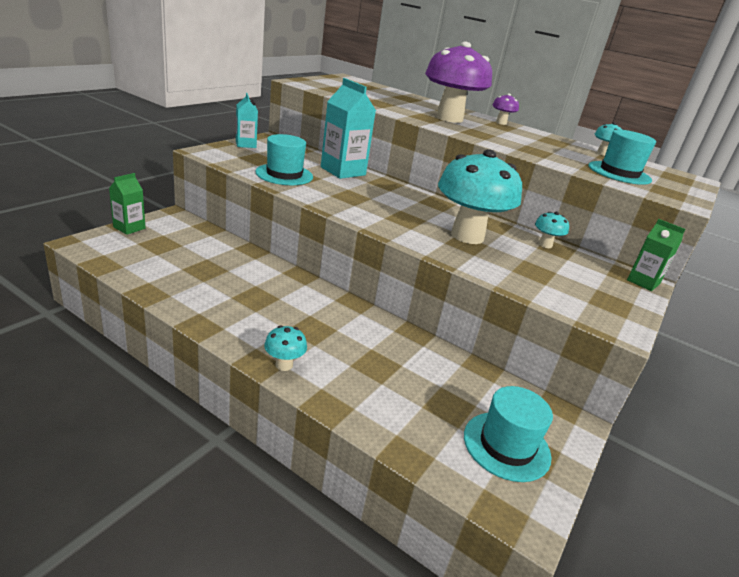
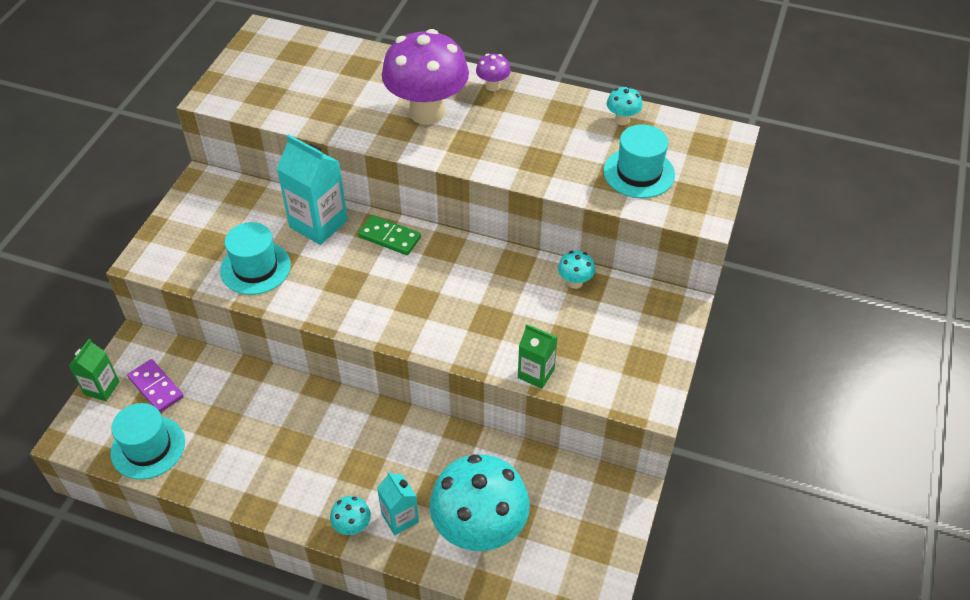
camera: 10 degrees left, 20 degrees up
turquoise carton [236,93,258,148] -> turquoise carton moved to [377,471,419,535]
turquoise mushroom [438,149,522,244] -> turquoise mushroom moved to [429,454,530,551]
turquoise hat [464,386,553,482] -> turquoise hat moved to [110,403,185,480]
green carton [627,219,686,291] -> green carton moved to [518,324,558,389]
none -> purple domino [127,359,184,413]
none -> green domino [358,215,421,255]

